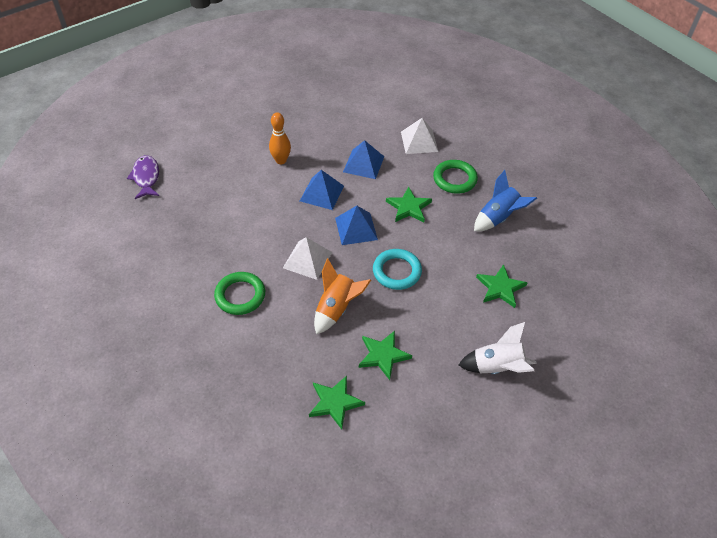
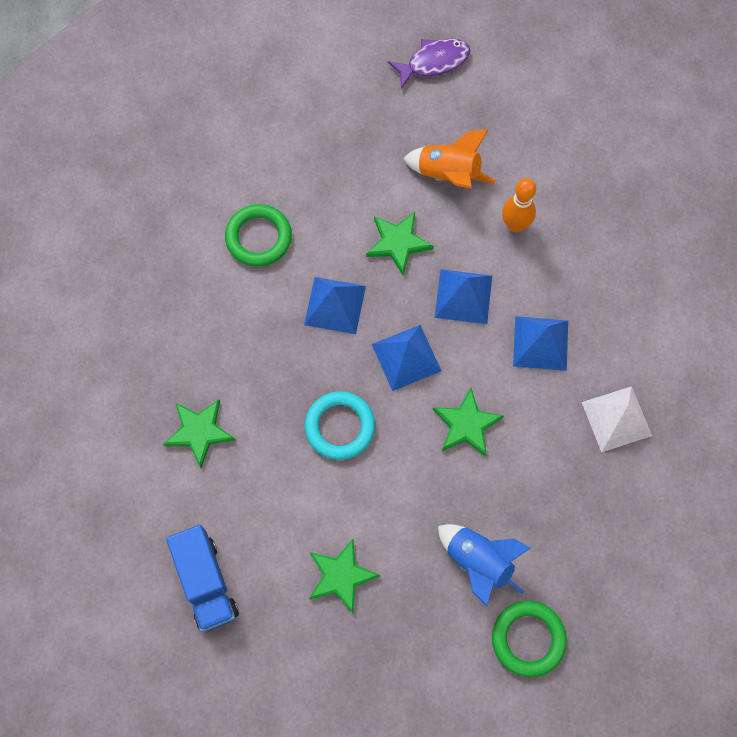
camera: 80 degrees right, 20 degrees up
white pyramid [283,237,332,280] -> blue pyramid [304,277,366,334]
green star [309,376,365,429] -> green star moved to [366,212,434,275]
orange rocket [314,258,371,334] -> orange rocket moved to [403,129,496,189]
green ring [433,160,478,194] -> green ring moved to [492,601,567,677]
white rocket [458,322,537,374] -> blue truck [166,525,239,632]

